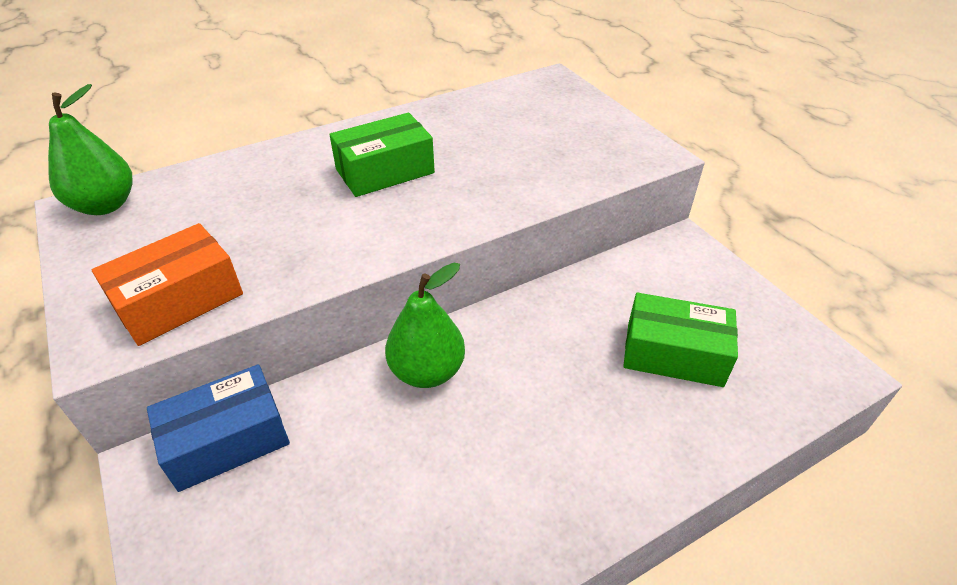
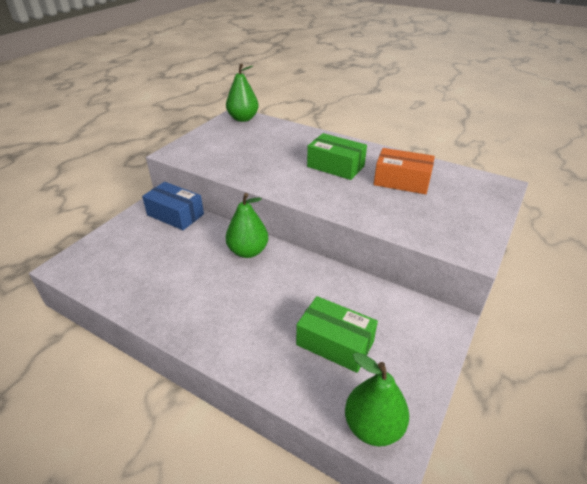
camera: 60 degrees right, 5 degrees down
orange box [92,223,243,346] -> orange box moved to [374,148,435,194]
green box [623,293,738,387] -> green box turned 45 degrees counterclockwise [296,296,378,373]
none -> green pear [345,352,409,446]

